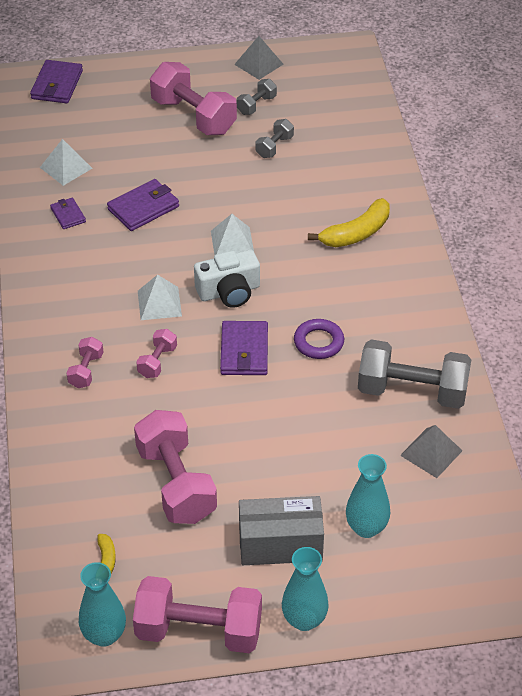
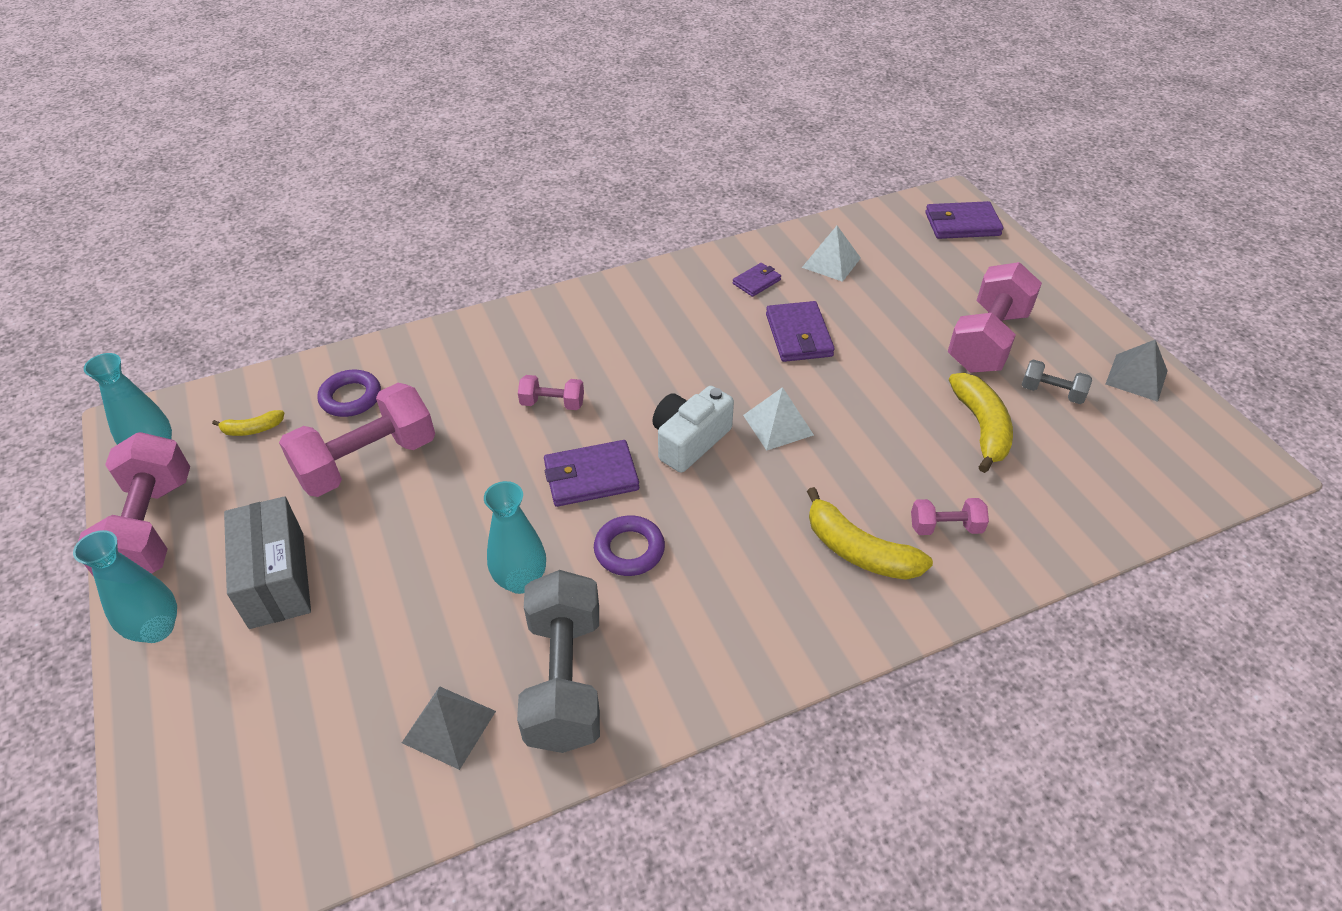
camera: 75 degrees right, 0 degrees up
pink dumbbell [67,337,103,388] -> pink dumbbell moved to [911,498,989,535]
purple wallet [107,179,179,231] -> purple wallet turned 45 degrees clockwise [766,301,835,362]
white pyramid [138,275,182,320] -> none
white camera [194,250,260,308] -> white camera turned 75 degrees clockwise [652,386,734,473]
grey dumbbell [256,119,294,158] -> yellow banana [949,373,1013,473]
turquoise vase [346,454,390,538] -> turquoise vase moved to [484,481,546,594]
none -> purple ring [317,370,381,417]

